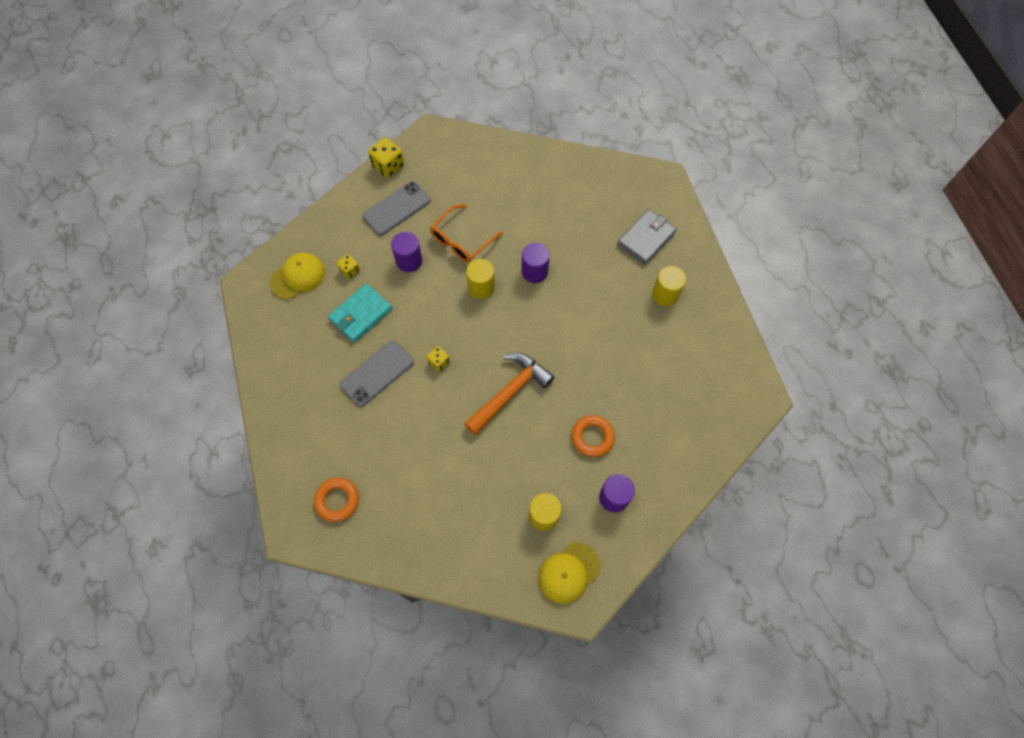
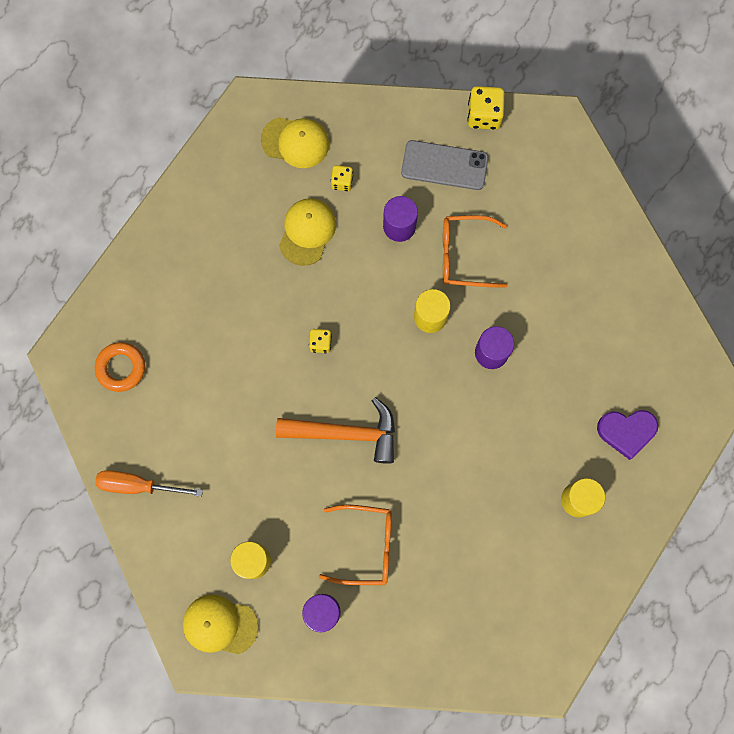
camera: 50 degrees right, 10 degrees up
turquoise wallet [328,283,392,342] -> yellow cap [279,198,336,266]
grey phone [340,340,414,407] -> none
orange ring [571,415,615,457] -> orange glasses [319,505,392,585]
grey wallet [617,209,676,265] -> purple heart [597,410,658,460]
none -> orange screwdriver [95,470,203,497]

